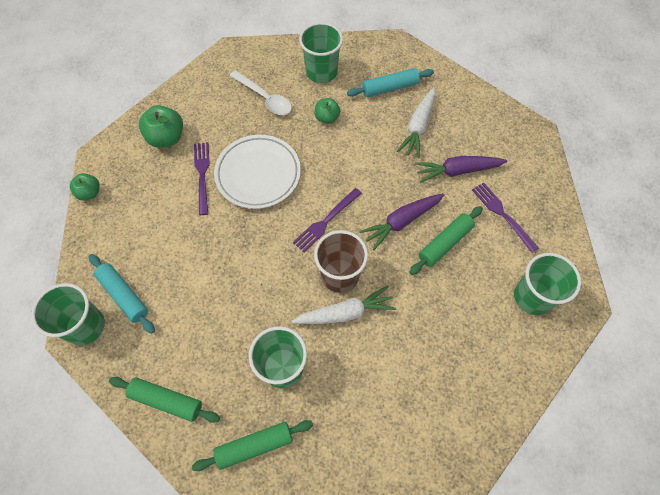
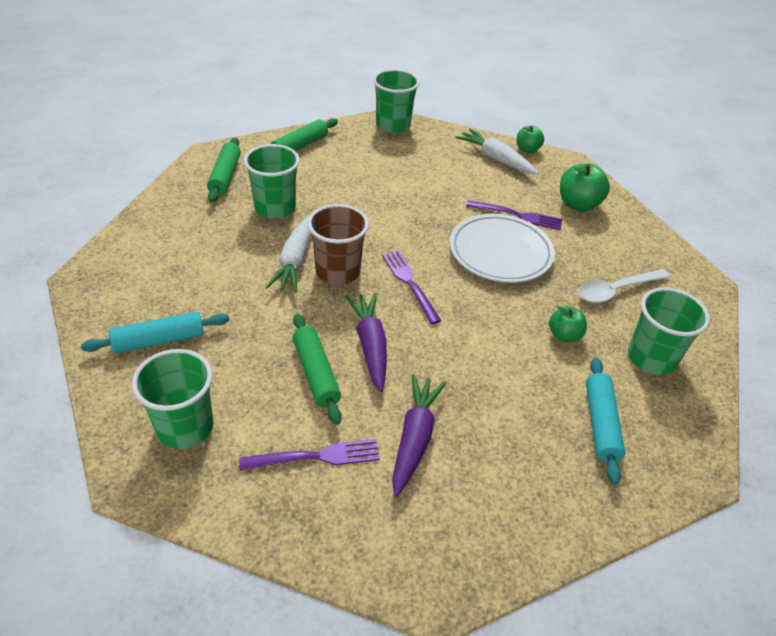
camera: 110 degrees right, 20 degrees down
turquoise rolling pin [89,254,155,334] -> turquoise rolling pin moved to [81,312,230,354]
white carrot [397,87,435,158] -> white carrot moved to [455,129,539,174]

